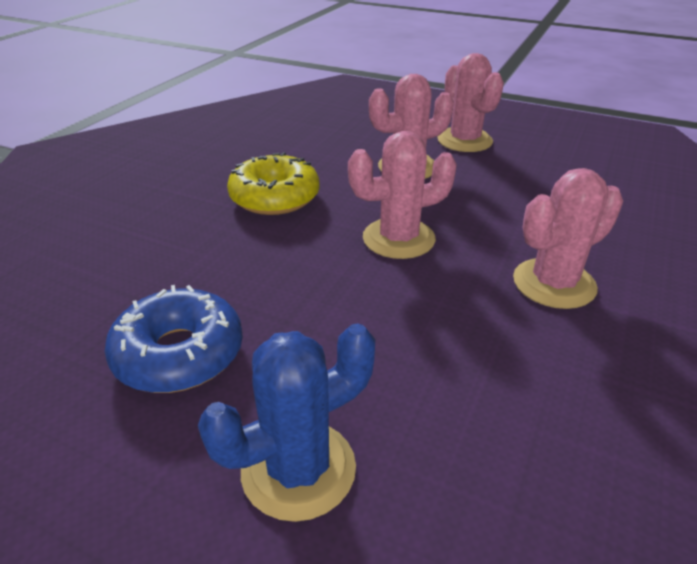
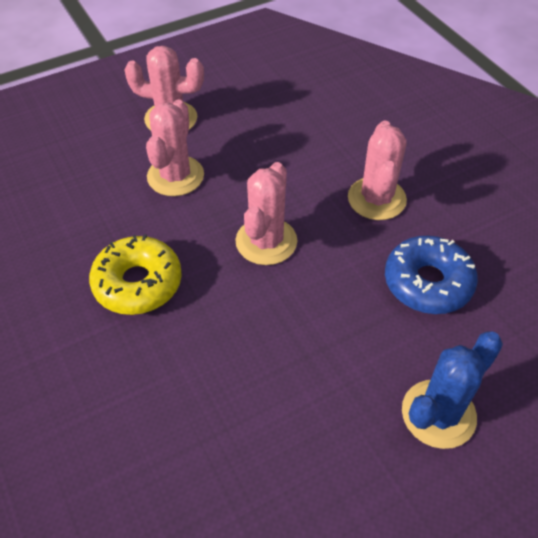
camera: 55 degrees left, 15 degrees up
blue donut [105,285,243,393] -> blue donut moved to [385,236,478,314]
blue cactus [198,323,375,522] -> blue cactus turned 45 degrees clockwise [402,331,503,449]

